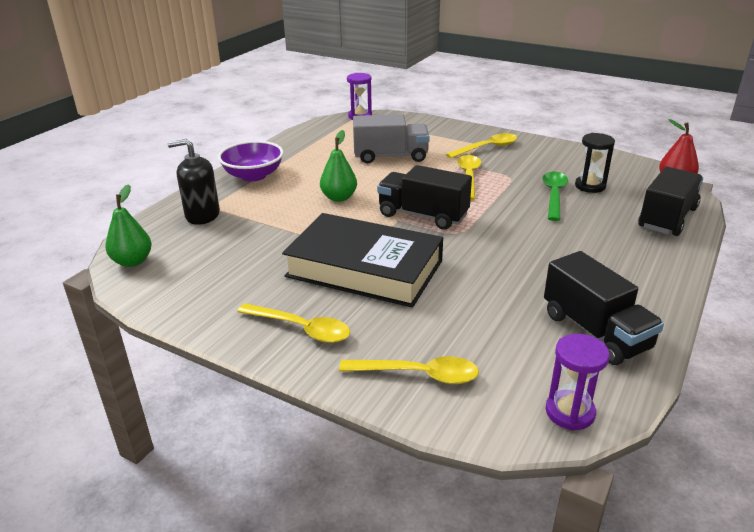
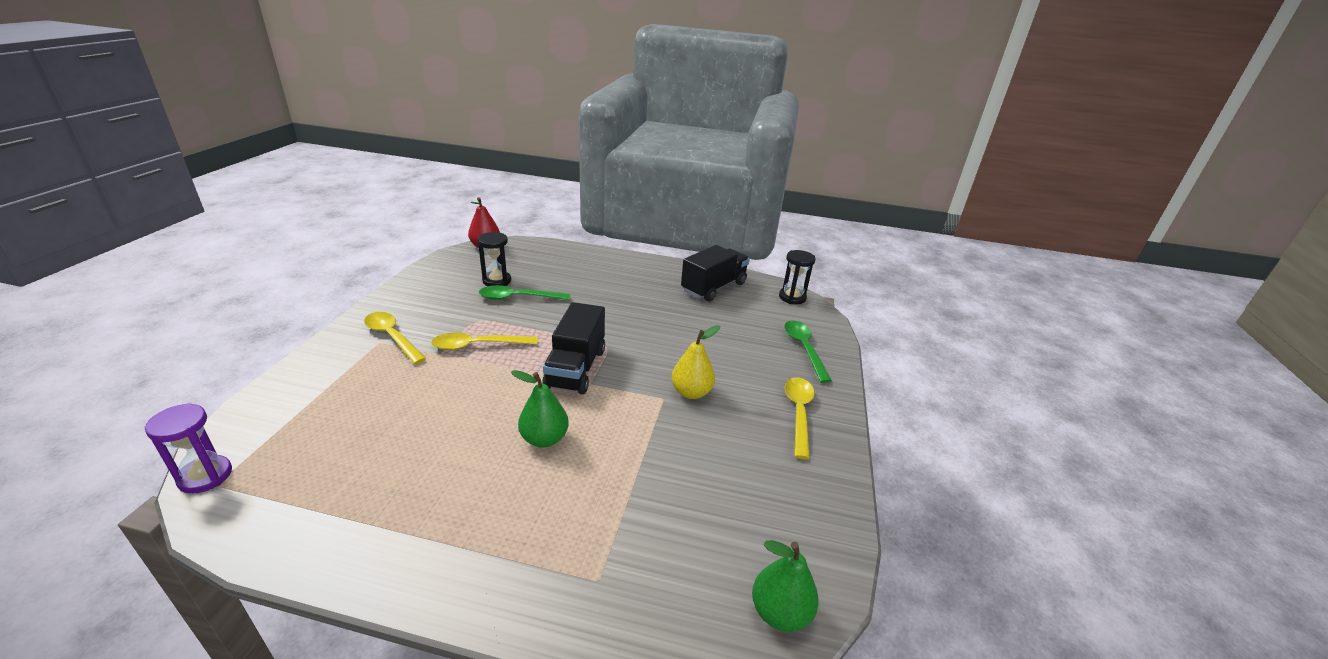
camera: 110 degrees left, 0 degrees up
black soap dispenser [167,139,220,225] -> none
purple bowl [218,141,283,182] -> none
black book [282,213,443,308] -> yellow pear [671,325,720,399]
yellow spoon [339,356,479,384] -> green spoon [784,320,832,383]
grey truck [353,114,430,163] -> none
purple hourglass [546,334,610,431] -> black hourglass [779,250,816,304]
black truck [638,167,703,236] -> none

